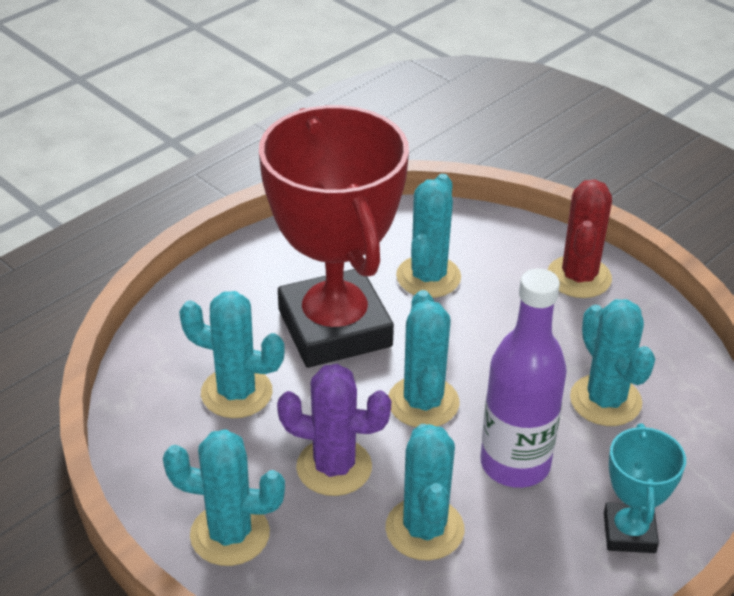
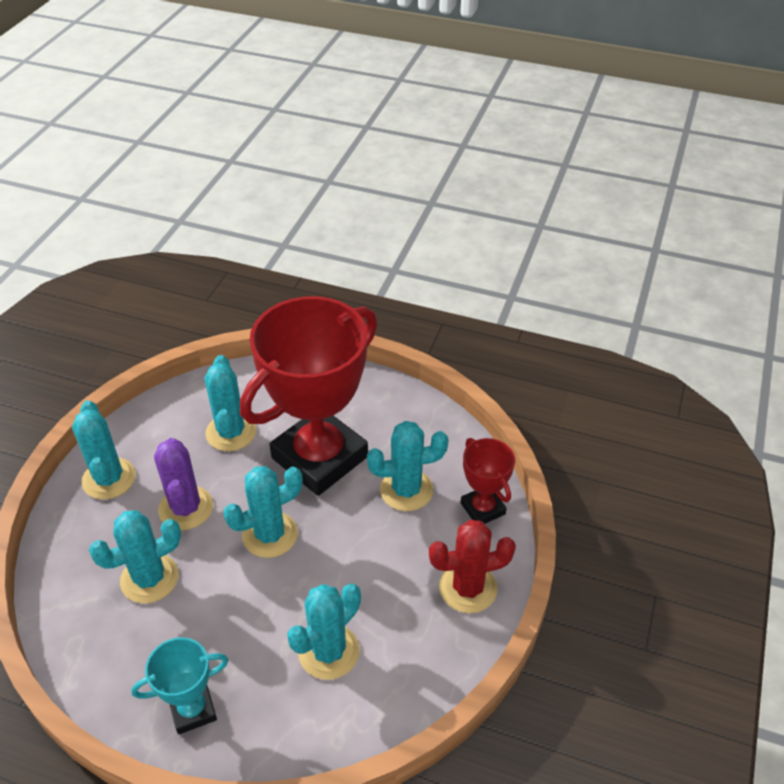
camera: 65 degrees right, 5 degrees up
purple bottle [481,268,567,488] -> none
none -> red trophy [461,438,515,524]

